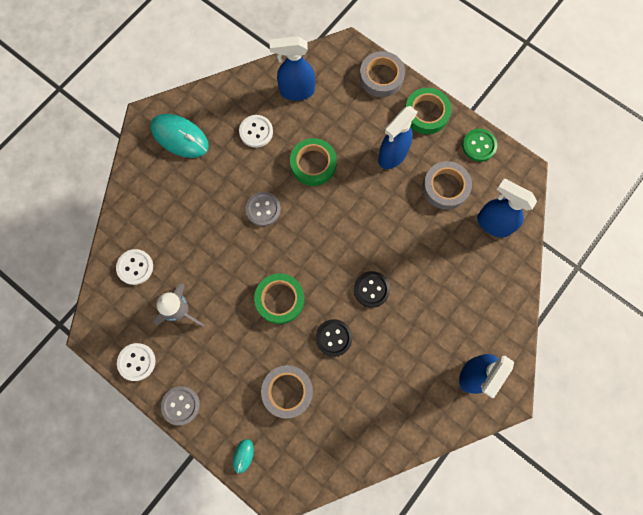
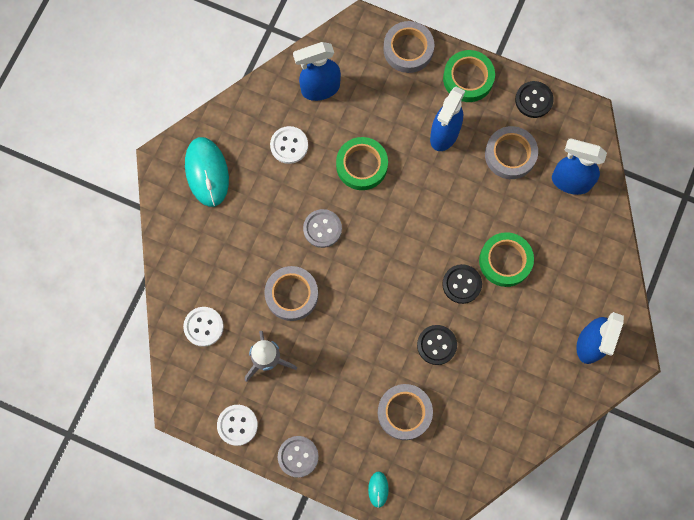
camera: 15 degrees left, 0 degrees up
turquoise mouse [150,114,209,158] -> turquoise mouse turned 60 degrees clockwise [185,137,229,207]
green tape [254,273,304,324] -> green tape moved to [479,232,534,287]
green button [462,129,497,162] -> black button [515,81,554,118]
none -> grey tape [264,266,318,321]

